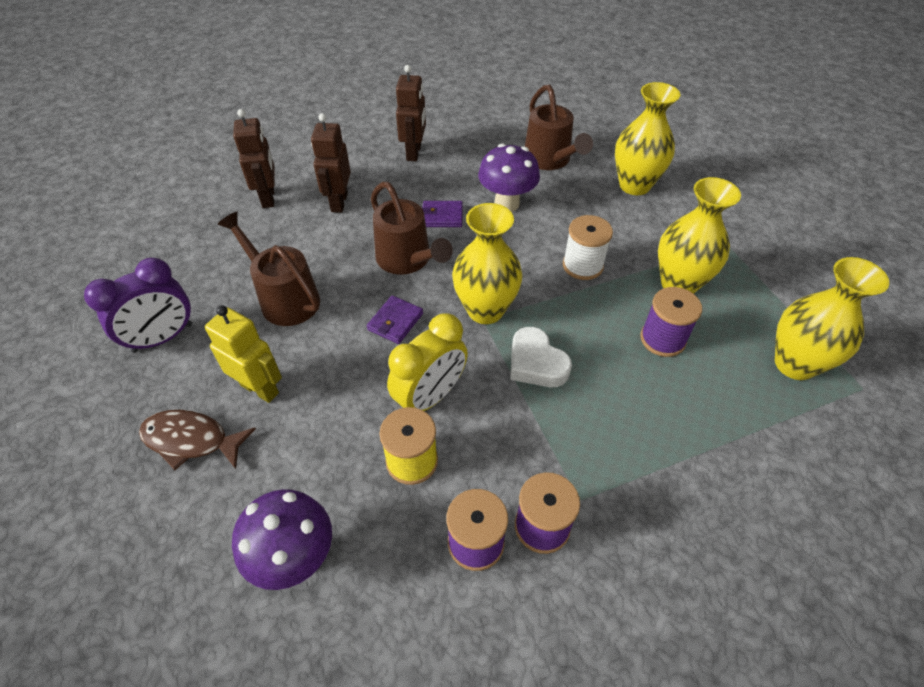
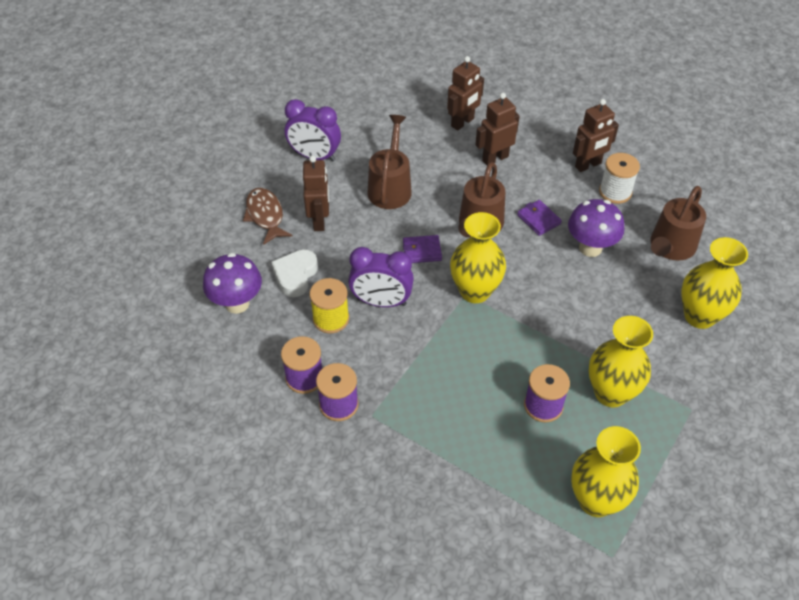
camera: 55 degrees right, 0 degrees up
yellow robot [205,305,282,403] -> brown robot [303,156,329,231]
yellow clock [387,313,468,411] -> purple clock [348,247,414,307]
white heart [510,327,572,387] -> white heart moved to [271,249,318,297]
white spool [563,215,613,280] -> white spool moved to [599,153,640,204]

